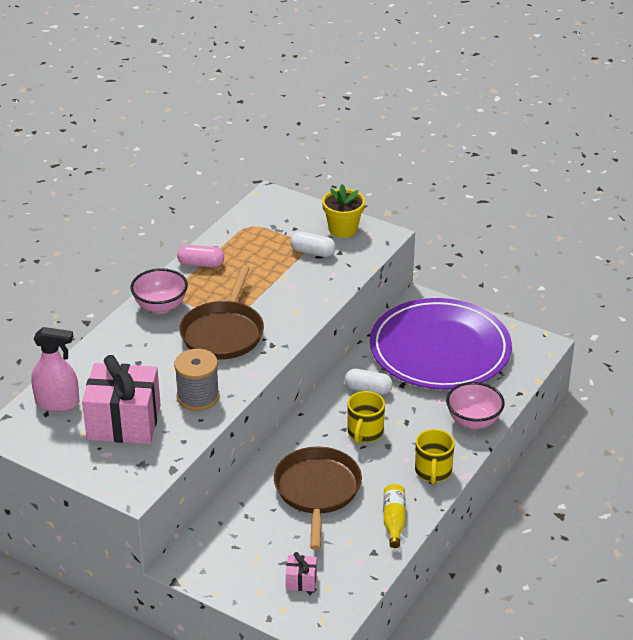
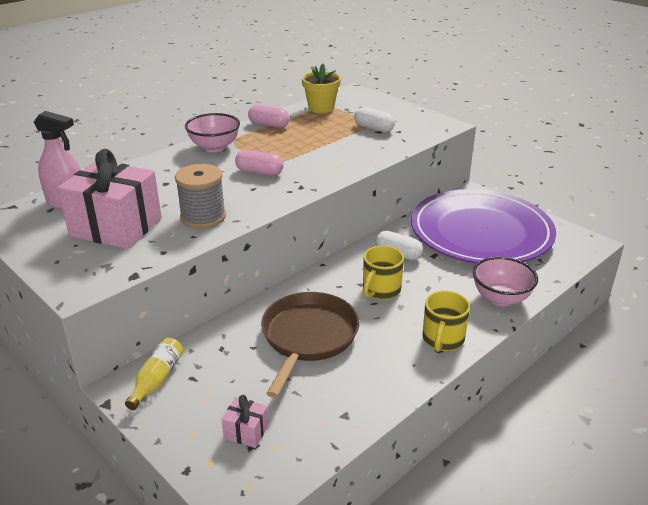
camera: 15 degrees right, 5 degrees down
brown pan [179,265,264,360] -> pink capsule [235,150,284,175]
yellow flower pot [322,184,365,238] -> yellow flower pot moved to [302,64,341,113]
yellow bottle [383,484,406,548] -> yellow bottle moved to [125,338,183,410]

